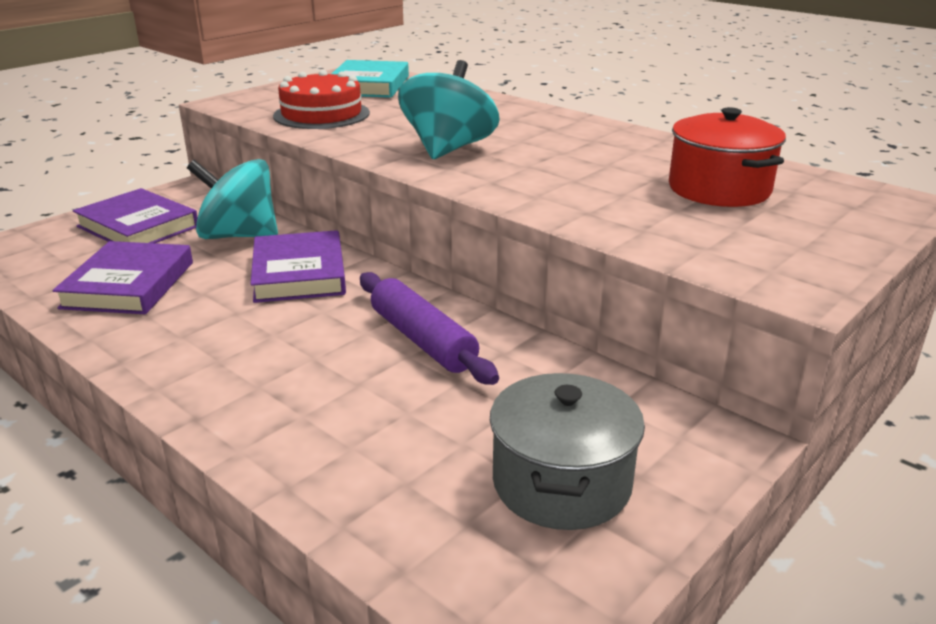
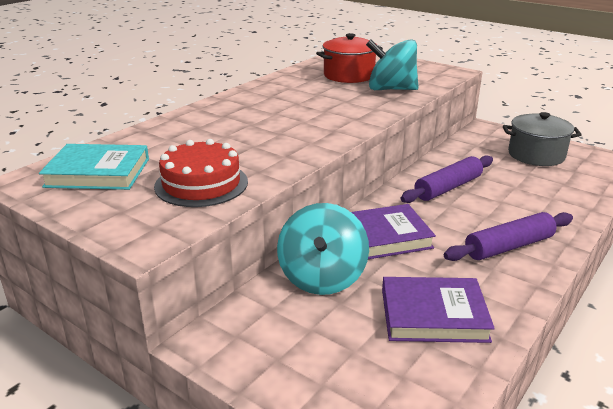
camera: 95 degrees left, 0 degrees up
purple book [73,188,198,243] -> none
turquoise spinning top [398,60,500,159] -> turquoise spinning top moved to [366,39,418,90]
none -> purple rolling pin [444,212,573,261]

